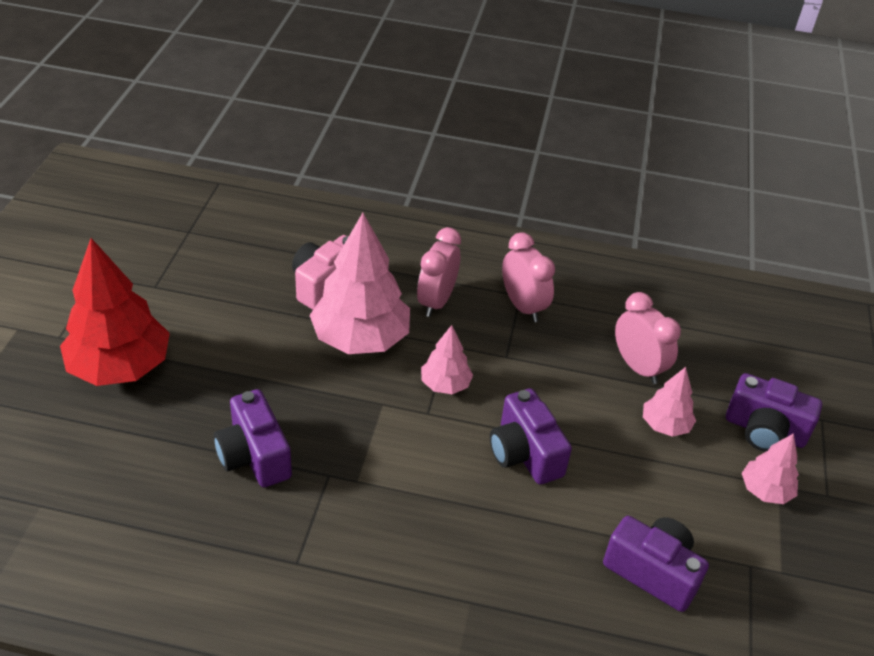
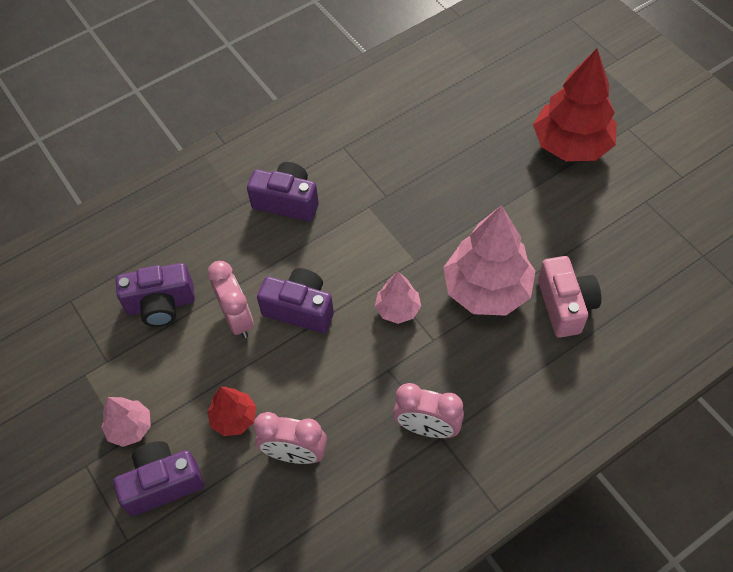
camera: 140 degrees right, 15 degrees up
purple camera [214,389,292,487] -> purple camera moved to [247,162,319,221]
pink clock [417,227,461,317] -> pink clock moved to [207,261,254,338]
pink tree [643,367,696,437] -> red tree [207,387,257,436]

